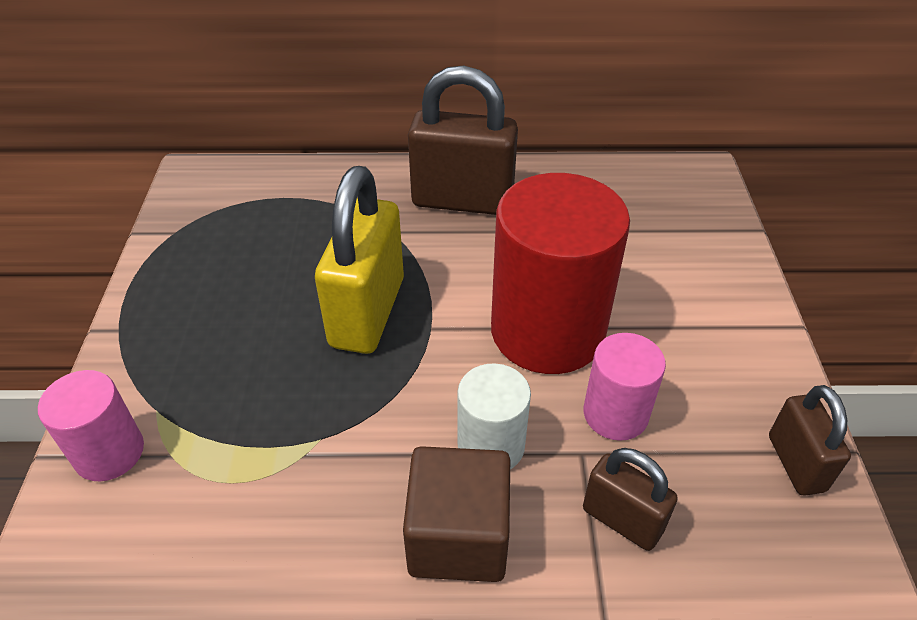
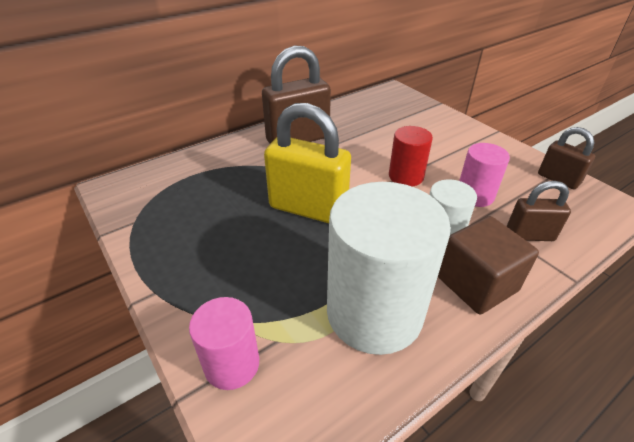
camera: 35 degrees left, 5 degrees down
yellow padlock [315,166,404,354] -> yellow padlock turned 45 degrees counterclockwise [264,103,351,223]
red cylinder [491,173,630,374] -> red cylinder [389,126,433,186], size x0.52
none -> white cylinder [327,182,451,355]

